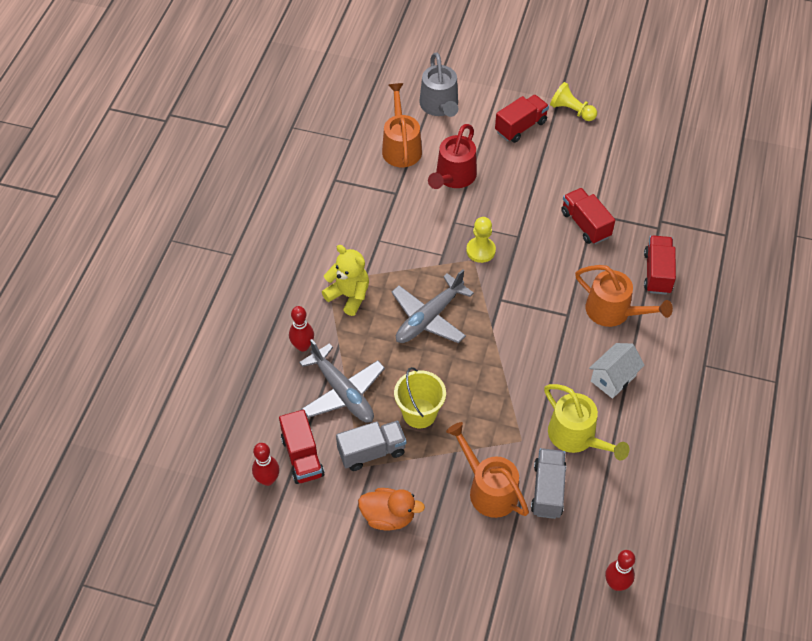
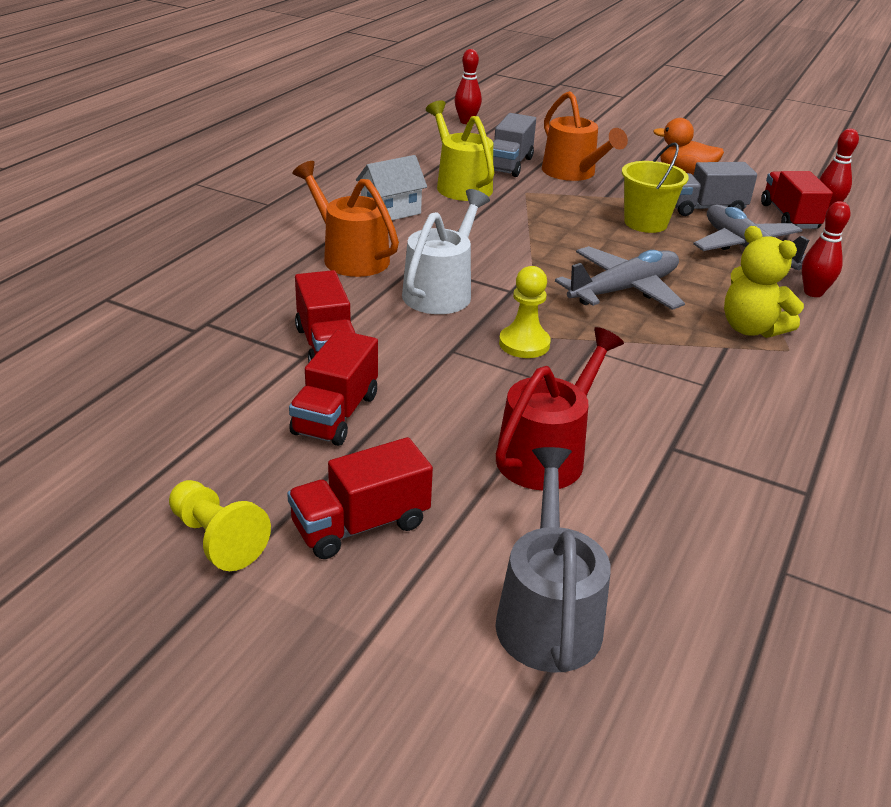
camera: 170 degrees left, 20 degrees down
orange watering can [382,83,422,167] -> none
red truck [644,235,676,295] -> red truck moved to [289,330,378,446]
none -> white watering can [402,189,490,314]

